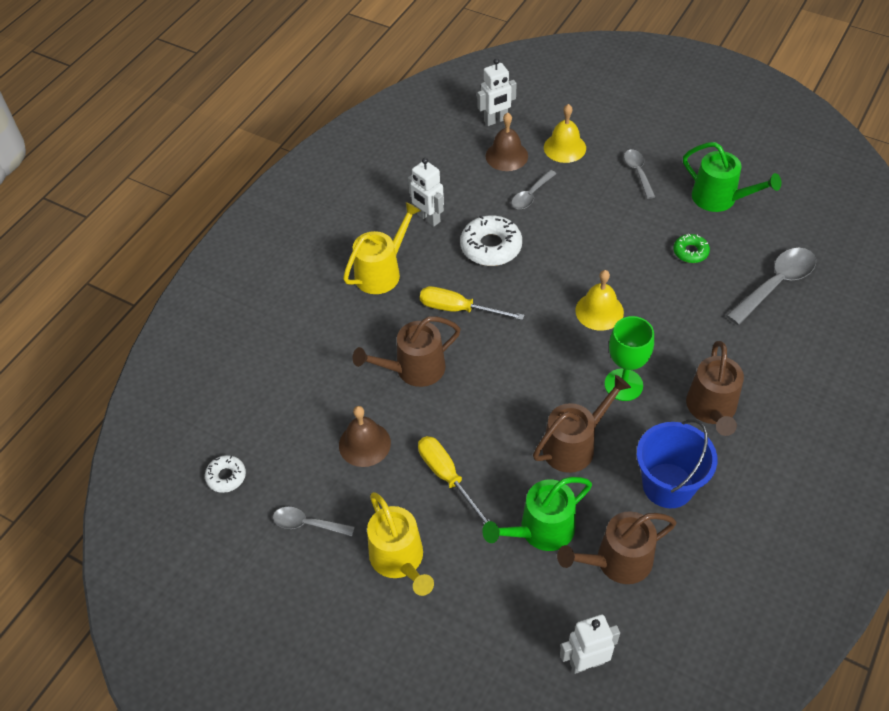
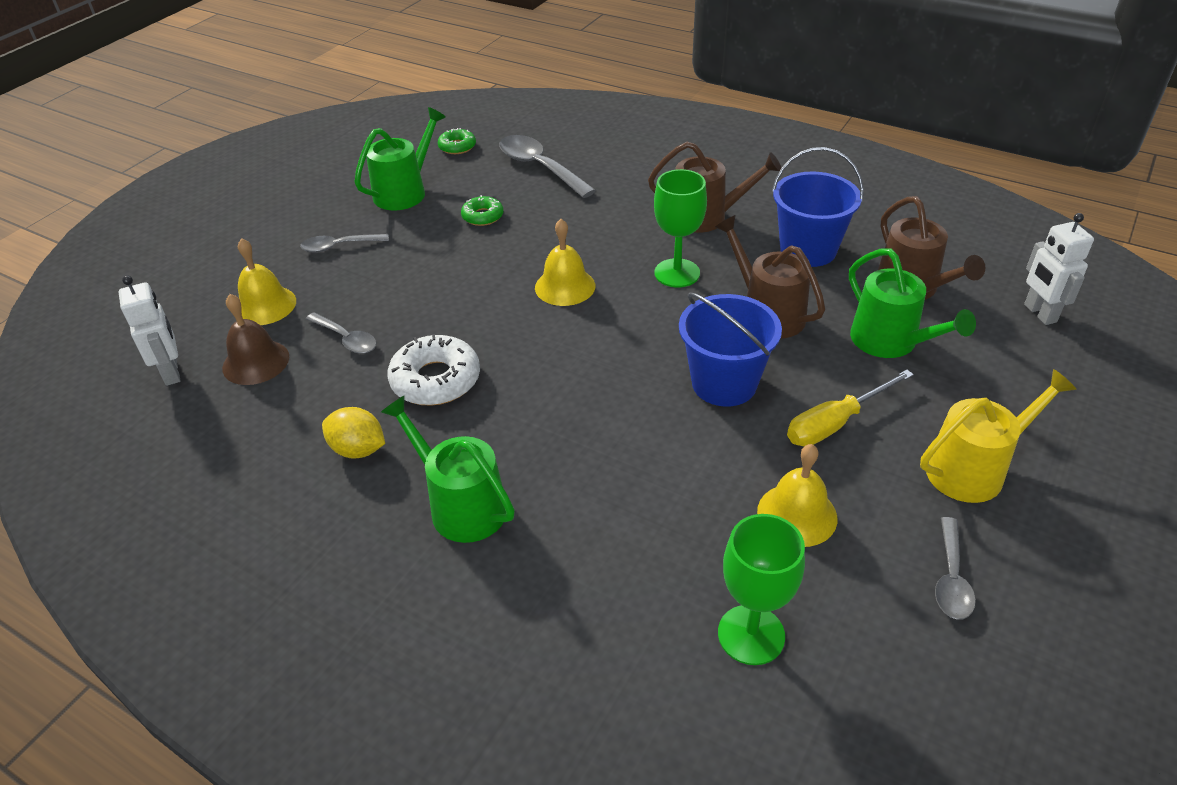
camera: 90 degrees left, 10 degrees down
white donut [205,455,246,493] -> none
brown bell [339,406,391,467] -> yellow bell [757,444,837,547]
yellow watering can [343,202,421,294] -> green watering can [381,396,515,543]
brown watering can [353,316,461,387] -> none
white robot [408,158,444,226] -> yellow lemon [322,407,385,459]
yellow screwdriver [420,286,525,320] -> none
none -> green donut [438,128,476,154]
none -> blue bucket [679,292,782,407]
none -> green goblet [718,514,805,665]

